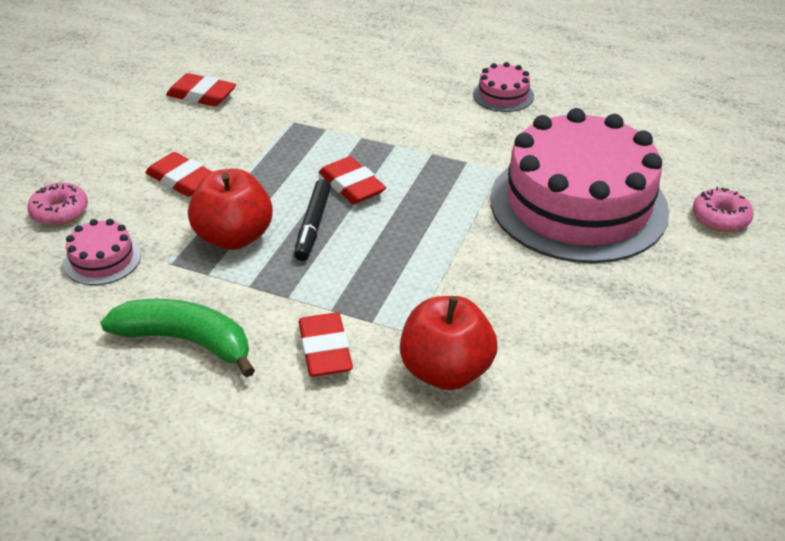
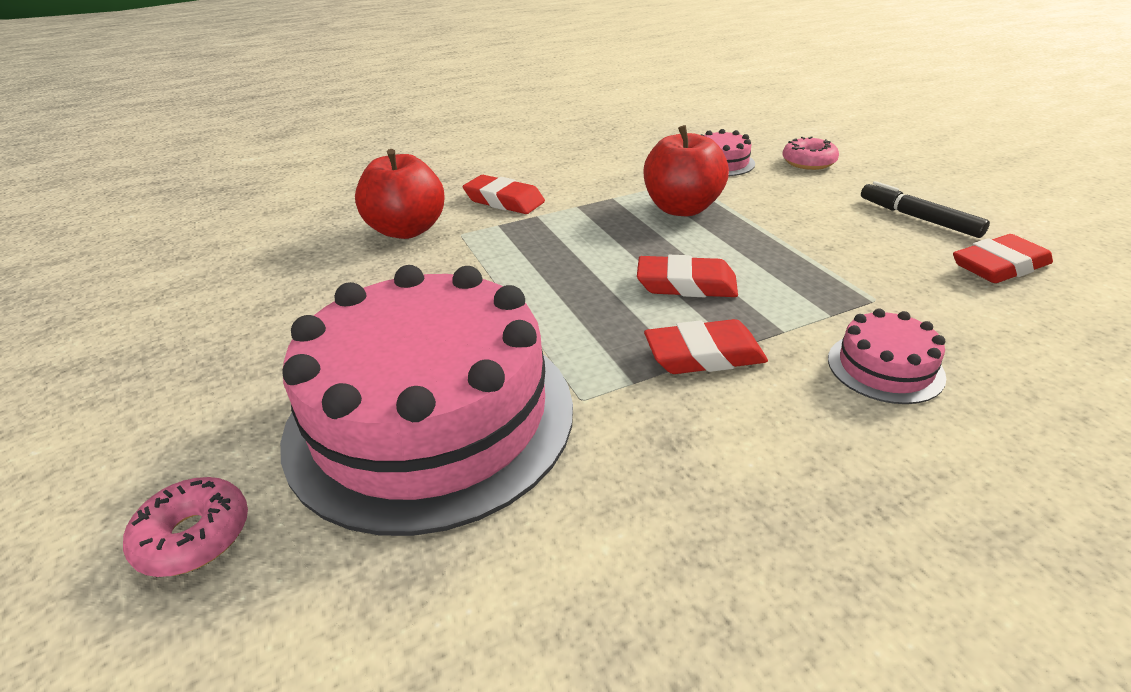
camera: 135 degrees right, 5 degrees down
green banana [100,299,255,377] -> none
red eraser [145,152,213,197] -> red eraser moved to [644,319,768,374]
black marker [294,179,331,261] -> black marker moved to [861,181,990,238]
pink cake [473,62,534,112] -> pink cake moved to [828,309,946,404]

